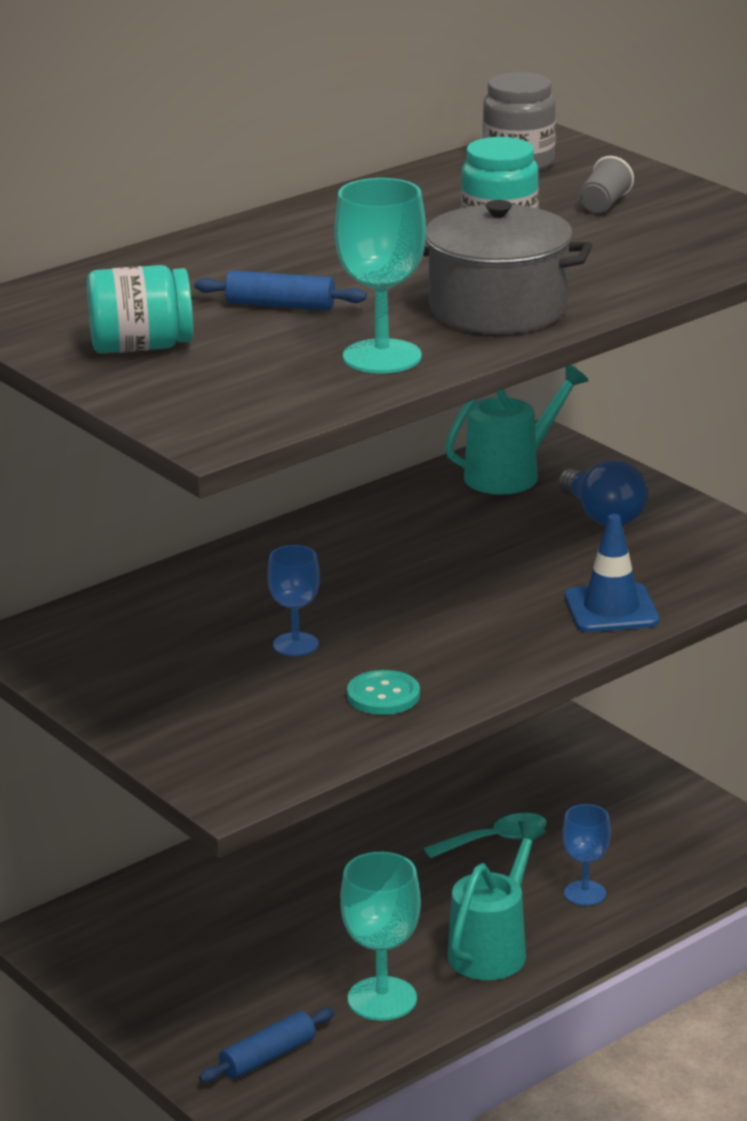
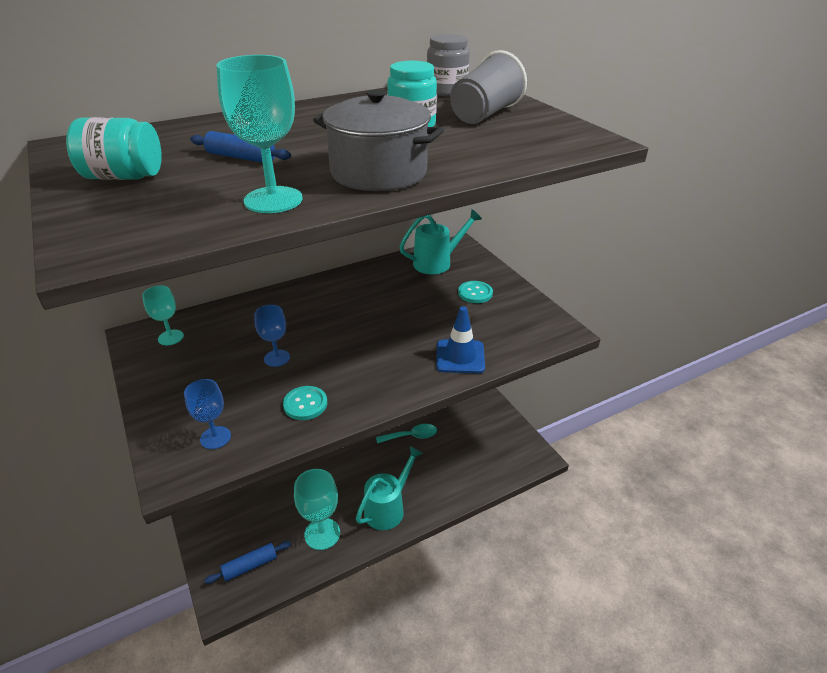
camera: 10 degrees right, 10 degrees up
blue light bulb [558,460,647,526] -> turquoise button [458,281,493,303]
blue goblet [562,804,611,906] -> blue goblet moved to [184,379,231,449]
grey cup [579,156,634,213] -> grey cup [450,50,527,124], size x2.04
none -> turquoise goblet [142,285,184,345]

